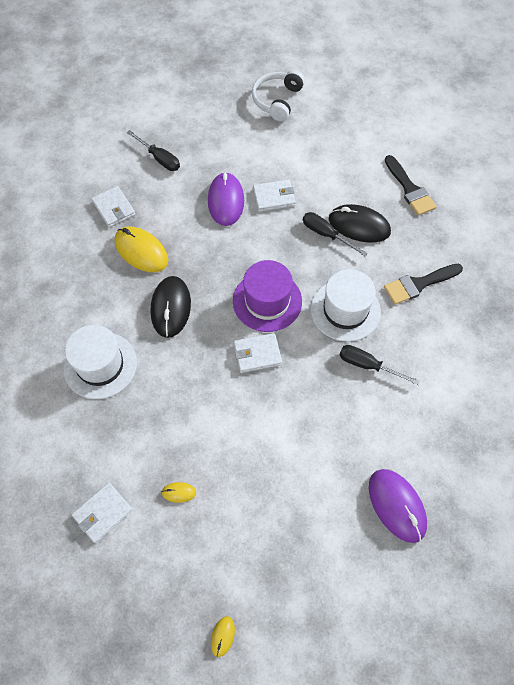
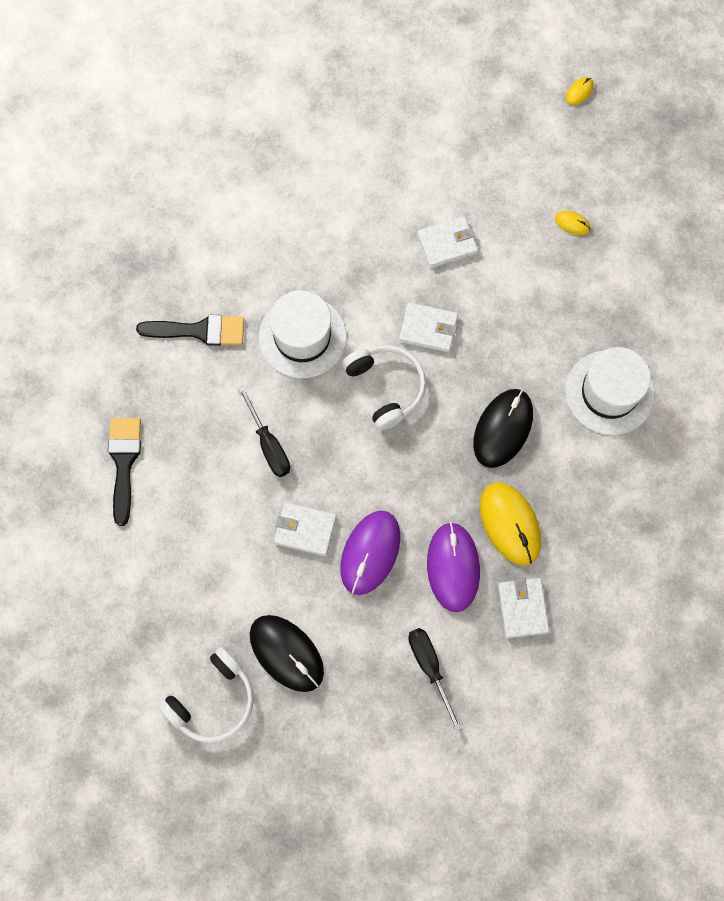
camera: 155 degrees left, 10 degrees up
white wallet [72,482,133,543] -> white wallet moved to [417,216,478,268]
purple hat [233,260,302,332] -> white headphones [342,345,426,431]
black mouse [329,204,391,243] -> black mouse moved to [250,615,324,692]
black screwdriver [340,345,420,385] -> none
purple mouse [369,469,427,543] -> purple mouse moved to [427,522,480,612]

